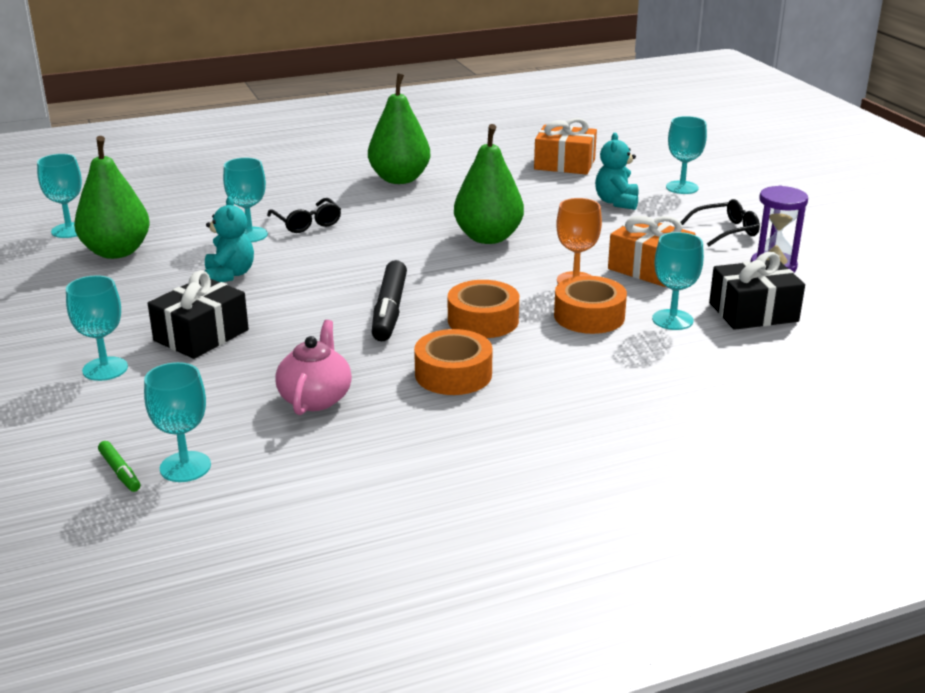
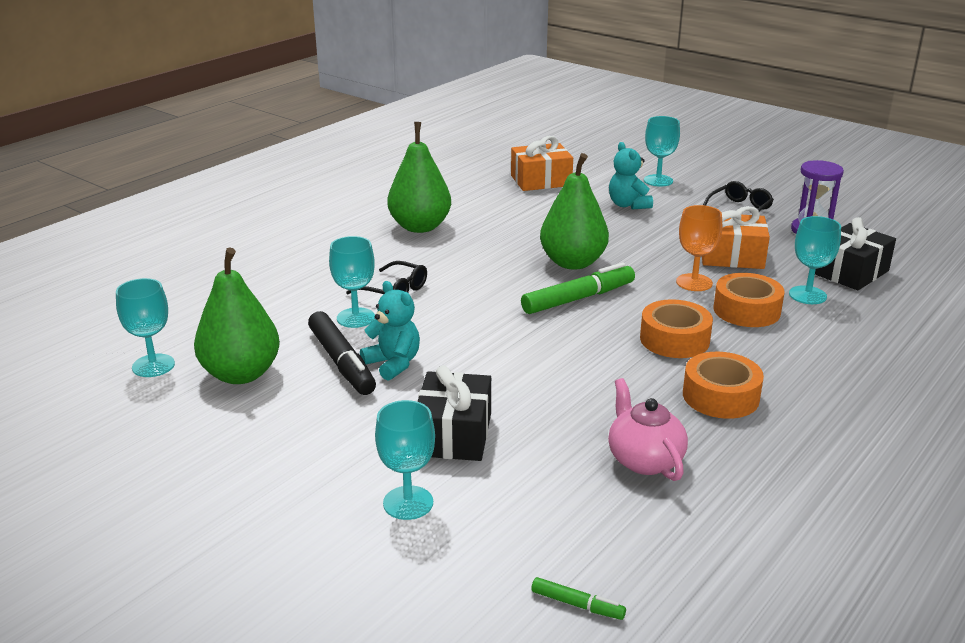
camera: 30 degrees left, 0 degrees up
turquoise goblet [144,362,211,482] -> none
black marker [372,260,407,341] -> black marker moved to [308,311,376,395]
none -> green marker [521,263,635,314]

